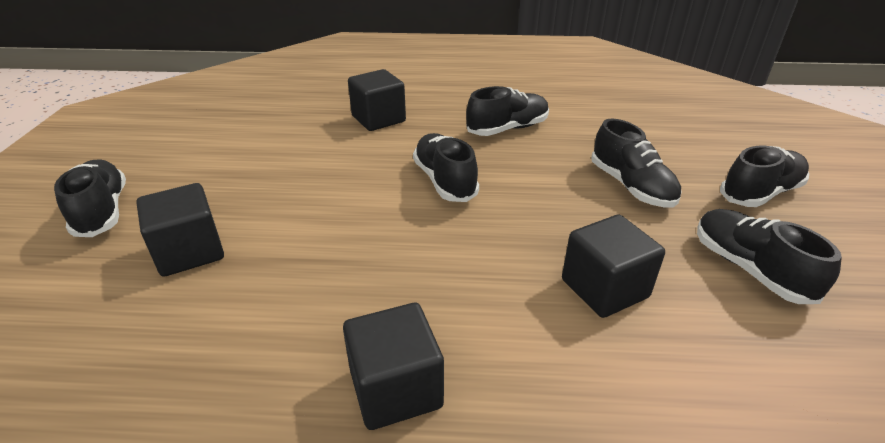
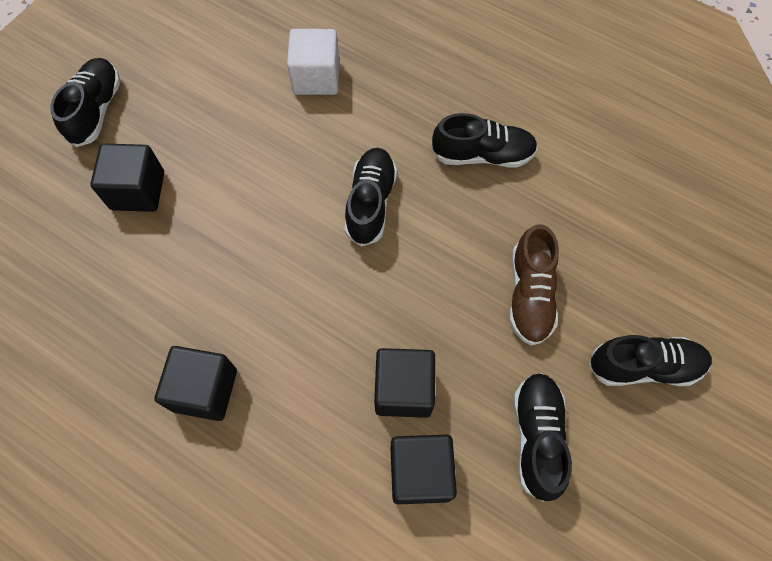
camera: 30 degrees right, 30 degrees up
black cube [348,69,406,131] -> black cube moved to [391,434,457,504]
black shoe [591,119,682,207] -> brown shoe [509,224,559,346]
none -> white cube [287,29,339,95]

